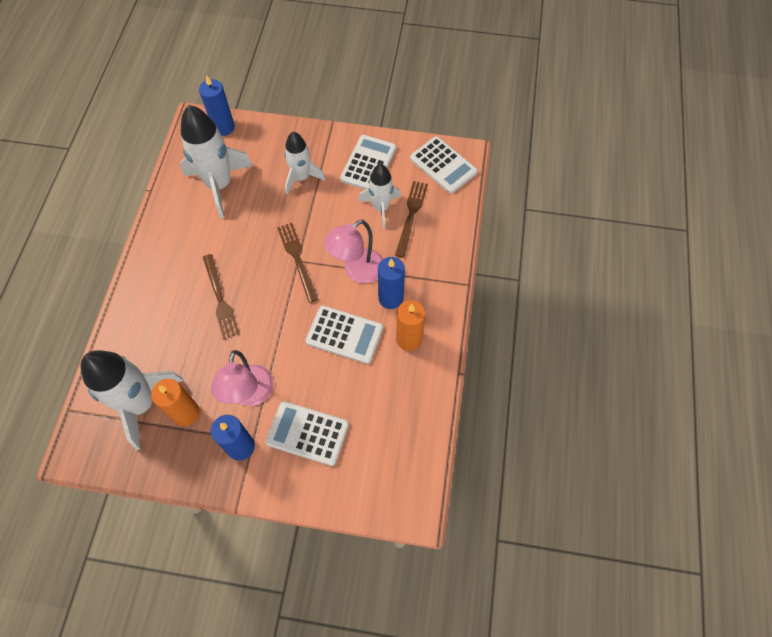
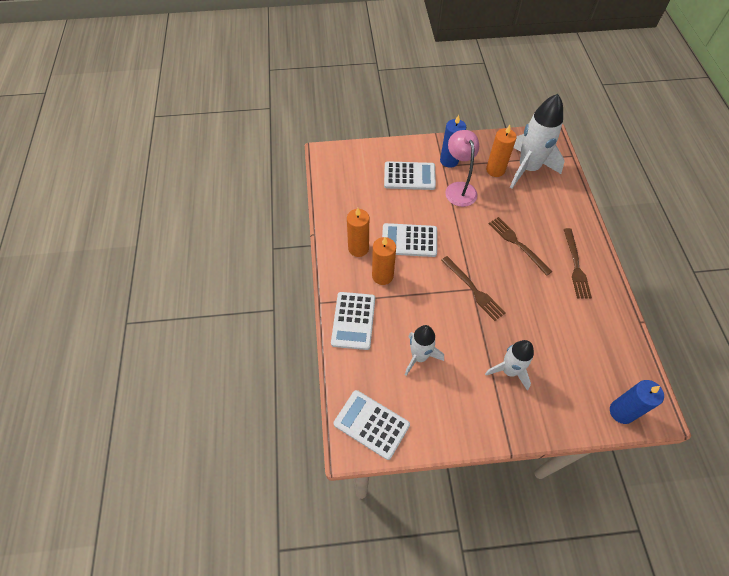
camera: 165 degrees right, 5 degrees down
white rocket [180,105,253,218] -> none
pink lamp [324,220,383,283] -> none
white calculator [340,135,396,190] -> white calculator moved to [331,292,375,350]
blue candle [378,257,405,309] -> orange candle [372,237,396,285]
brown fork [395,181,428,258] -> brown fork moved to [564,228,592,299]

